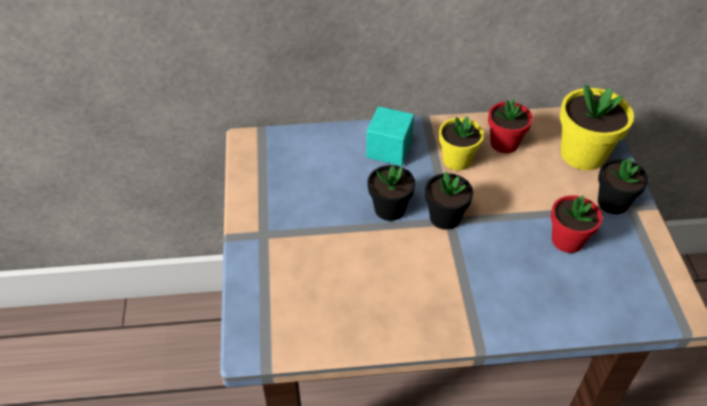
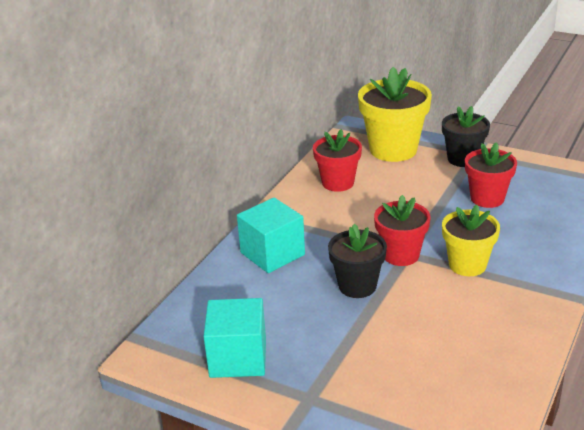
camera: 55 degrees left, 15 degrees down
black flower pot [425,172,473,230] -> red flower pot [374,195,430,266]
yellow flower pot [439,116,484,171] -> yellow flower pot moved to [442,205,500,276]
none -> turquoise cube [203,298,266,378]

